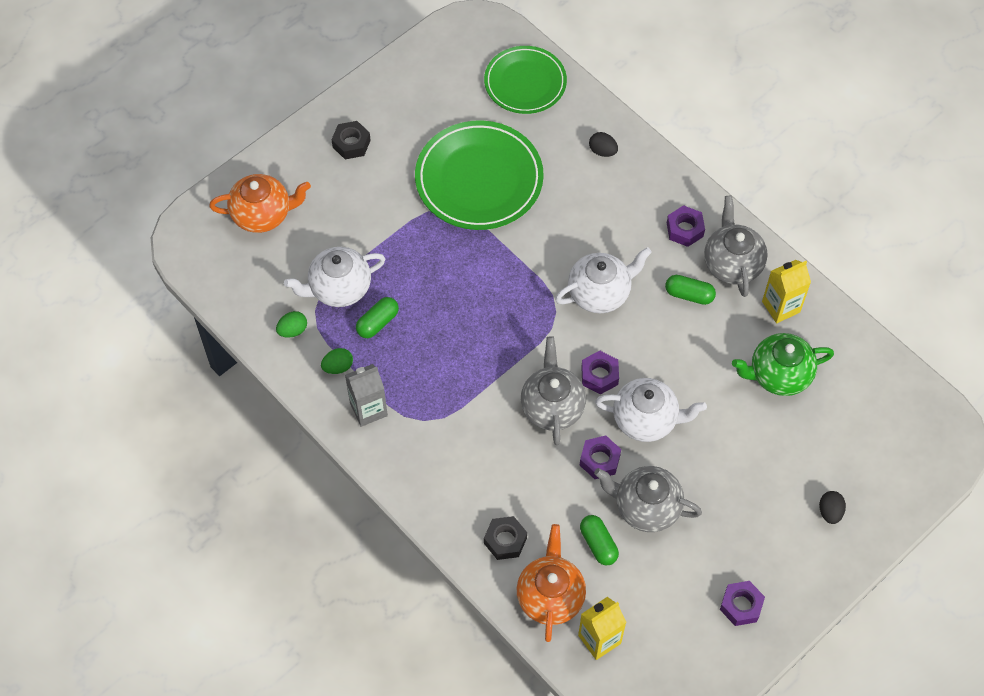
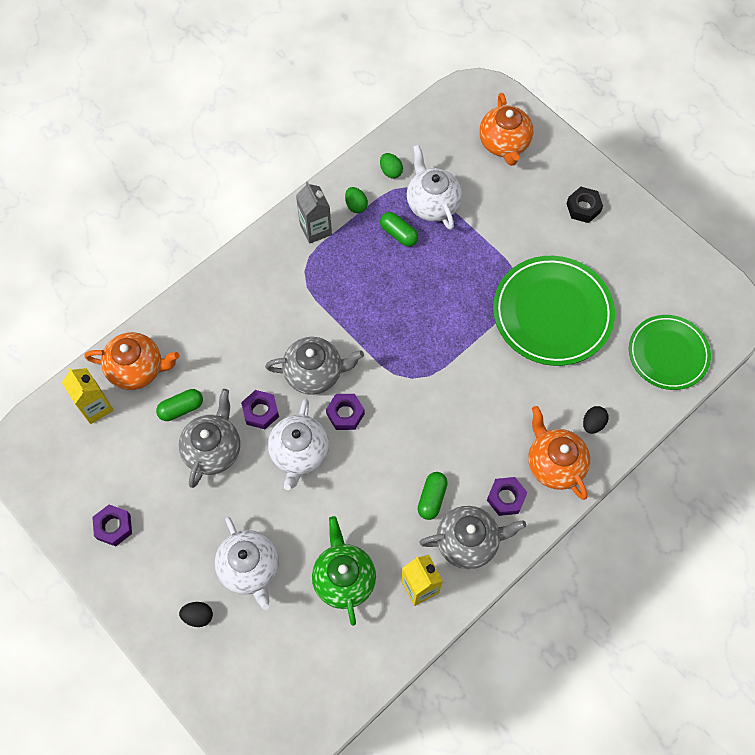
camera: 90 degrees right, 5 degrees up
black nut [484,516,527,560] -> none
white teapot [555,247,652,313] -> white teapot moved to [215,517,279,610]
none -> orange teapot [528,406,590,500]

